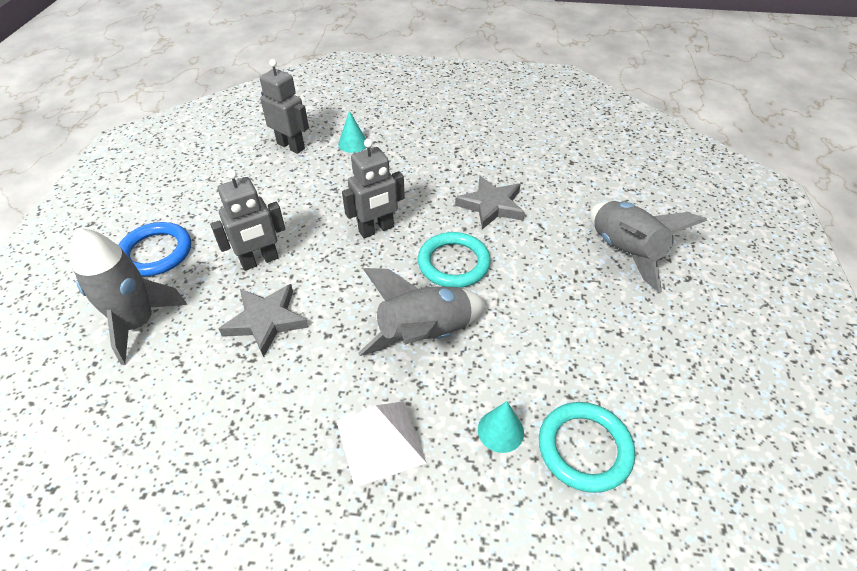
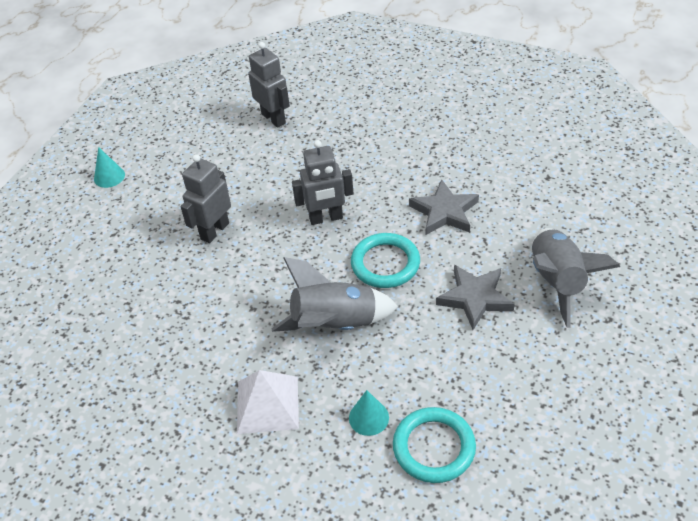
camera: 20 degrees right, 0 degrees up
grey rocket [70,228,187,365] -> none
blue ring [118,222,191,276] -> none
grey robot [210,170,285,271] -> grey robot turned 135 degrees clockwise [180,154,231,243]
grey star [219,284,308,357] -> grey star moved to [436,265,515,330]
turquoise cone [338,111,366,153] -> turquoise cone moved to [94,147,125,188]

